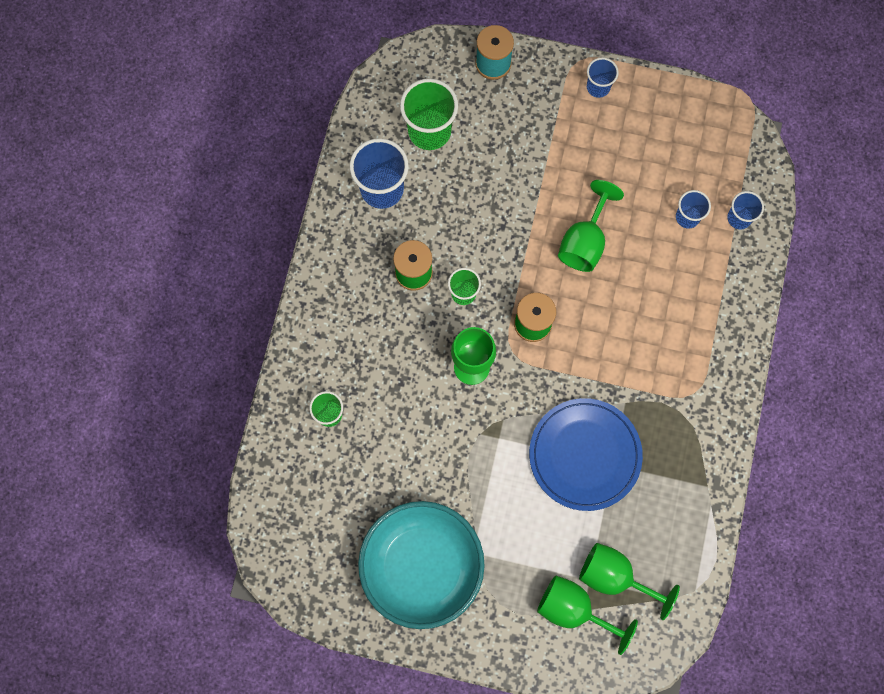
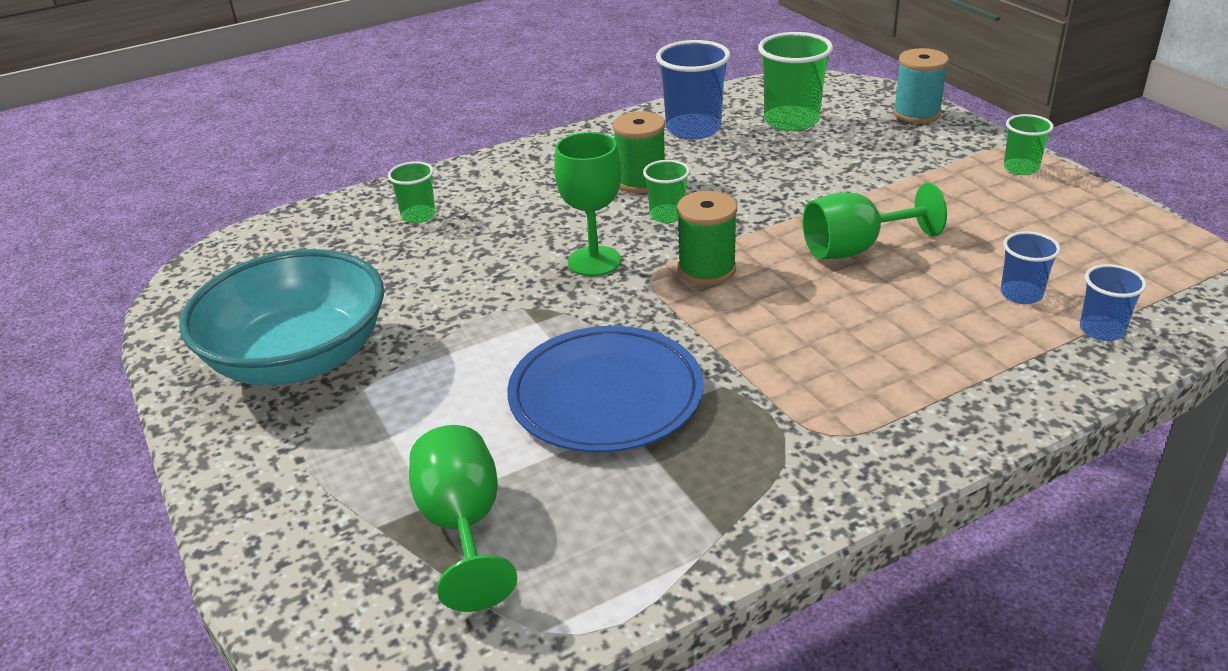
camera: 50 degrees right, 40 degrees down
green goblet [537,575,638,655] -> none
blue cup [587,57,619,98] -> green cup [1004,114,1054,175]

